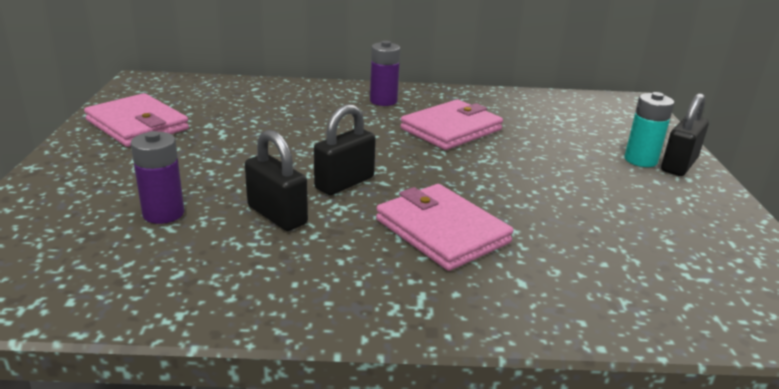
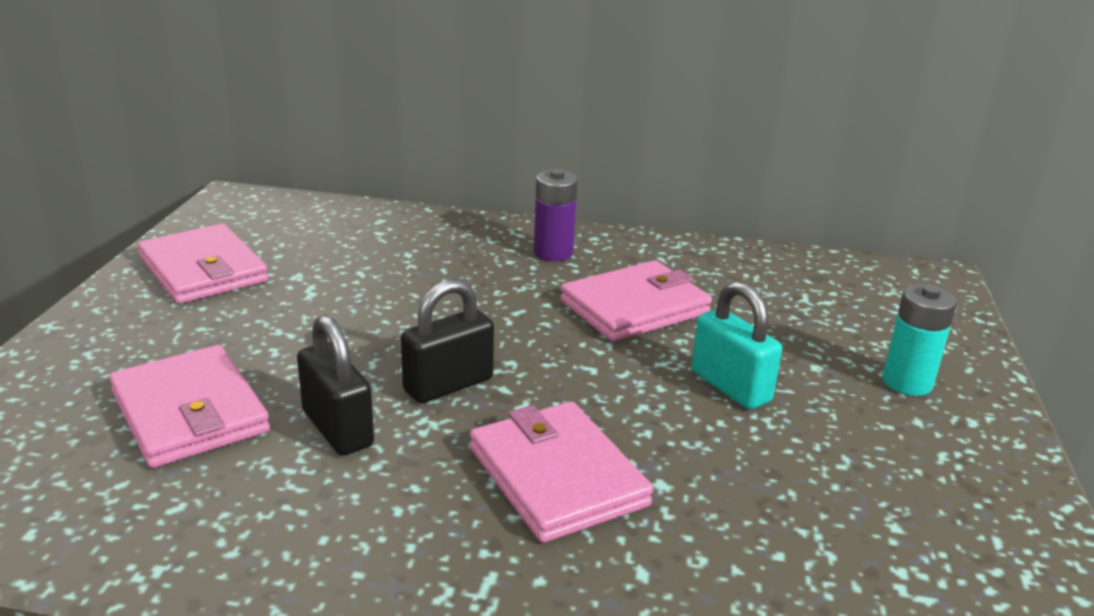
camera: 10 degrees right, 0 degrees up
purple battery [131,131,184,224] -> pink wallet [109,345,270,468]
black padlock [661,93,709,176] -> none
none -> turquoise padlock [691,281,782,409]

